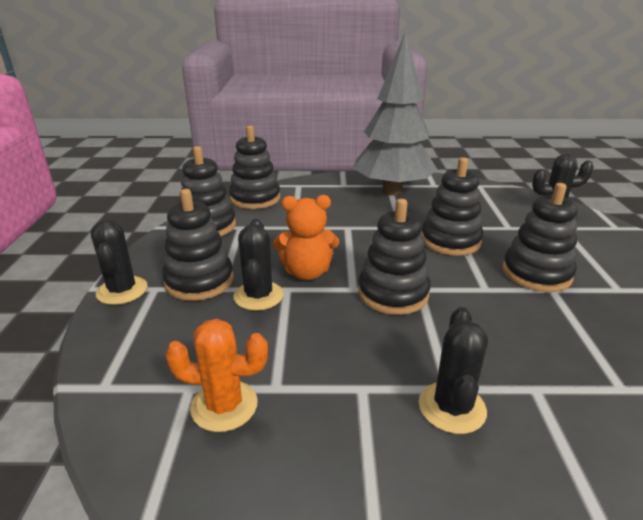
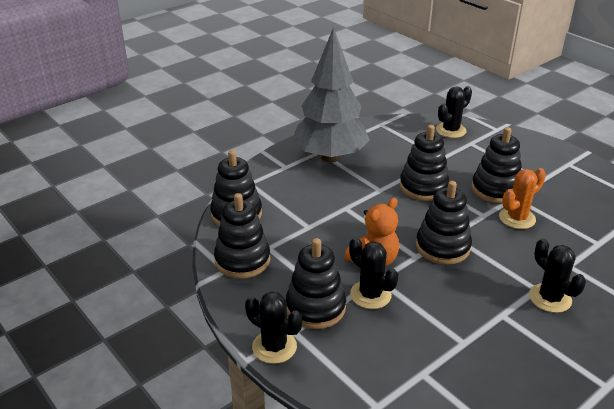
camera: 40 degrees left, 5 degrees up
orange cactus [165,319,268,432] -> orange cactus moved to [499,168,546,229]

